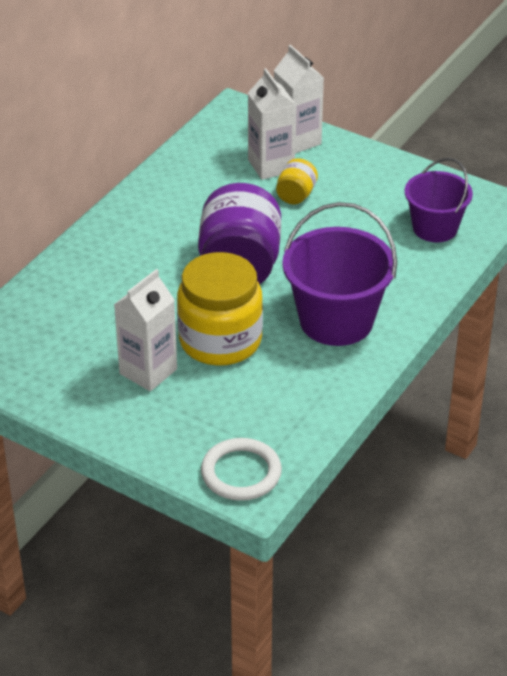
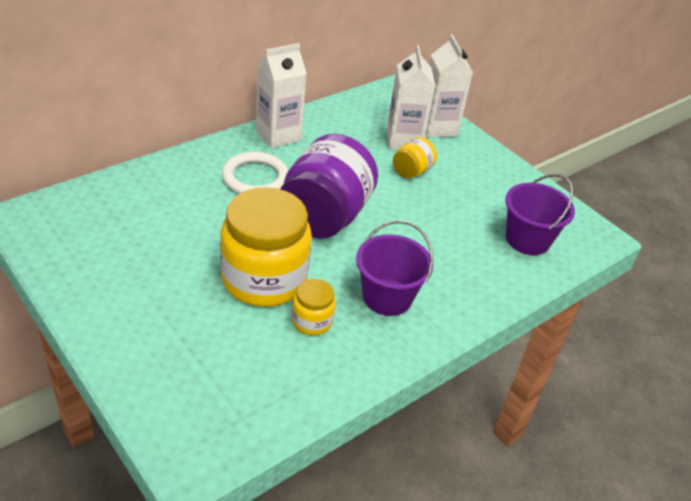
camera: 15 degrees right, 0 degrees up
white carton [114,269,177,391] -> white carton moved to [256,43,307,148]
white ring [201,438,282,501] -> white ring moved to [222,152,288,194]
purple bucket [282,202,397,346] -> purple bucket [356,220,433,316], size x0.65
none -> yellow jar [292,279,336,335]

